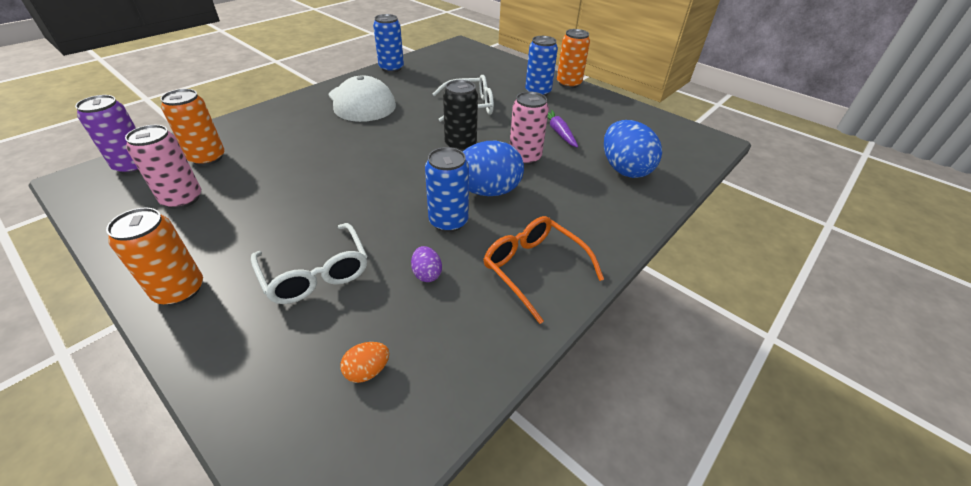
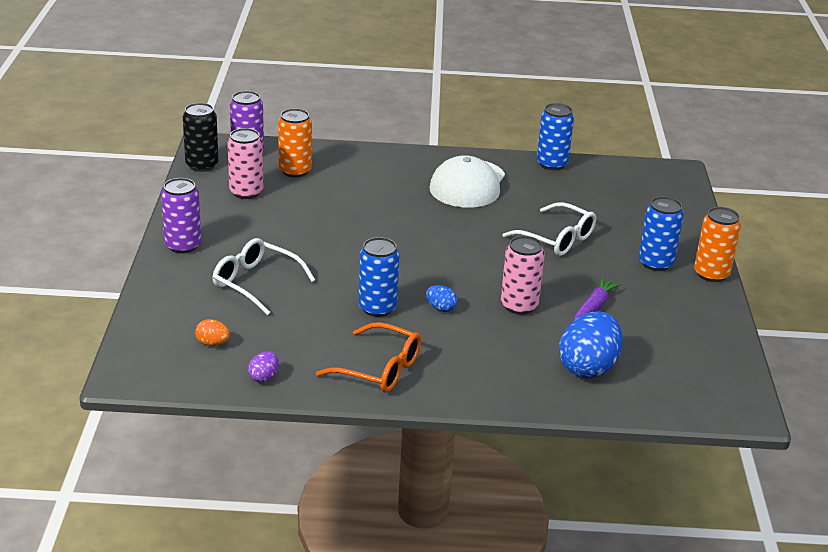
camera: 50 degrees right, 10 degrees down
orange can [106,208,203,305] -> purple can [161,178,201,254]
white glasses [251,223,367,304] -> white glasses turned 105 degrees clockwise [213,238,315,315]
purple egg [411,246,442,282] -> purple egg moved to [248,351,279,383]
black can [443,80,478,151] -> black can moved to [183,103,219,172]
blue egg [462,141,524,196] -> blue egg [426,285,457,312], size x0.45
orange glasses [484,216,604,324] -> orange glasses turned 105 degrees clockwise [316,322,421,393]

